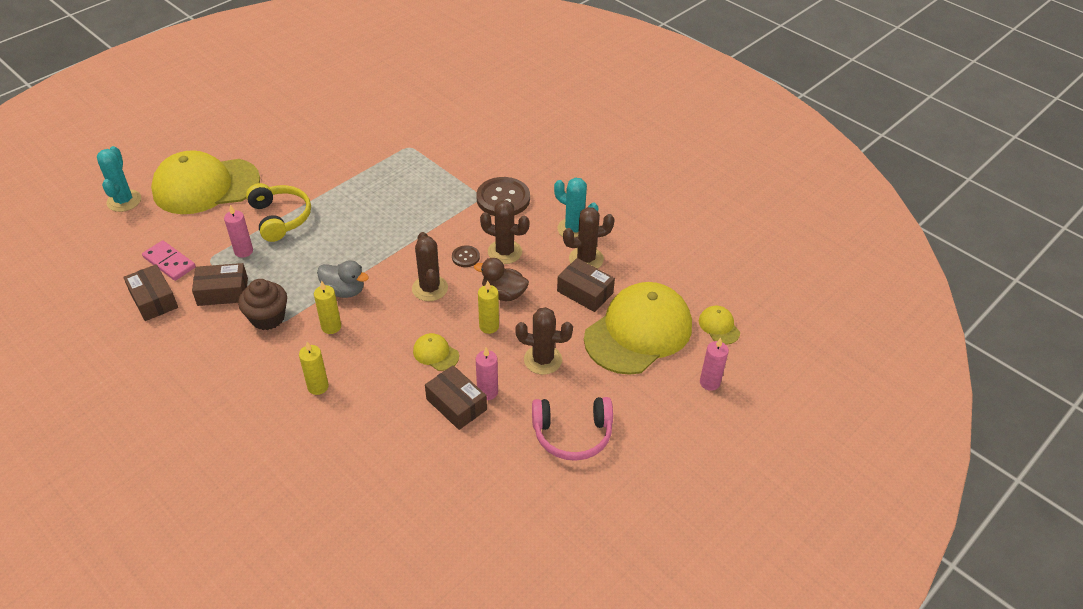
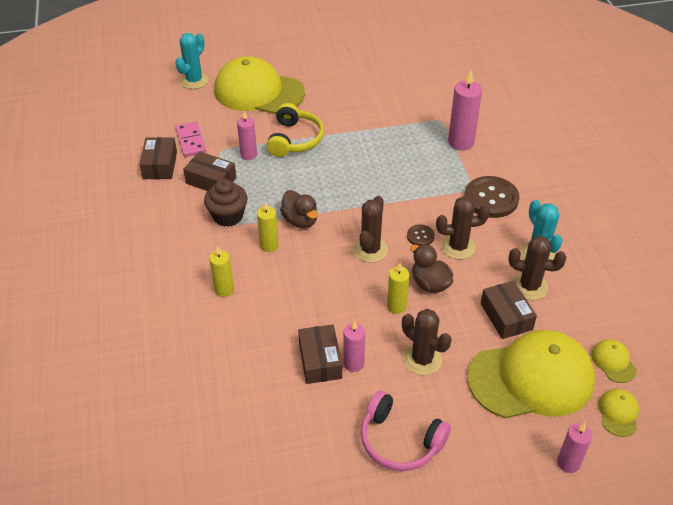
camera: 35 degrees right, 0 degrees up
grey duck [317,260,369,298] -> brown duck [280,190,318,228]
yellow cap [413,333,459,371] -> yellow cap moved to [591,339,637,383]
brown cactus [480,200,529,264] -> brown cactus turned 60 degrees counterclockwise [436,196,490,259]
none -> pink candle [448,70,482,150]

